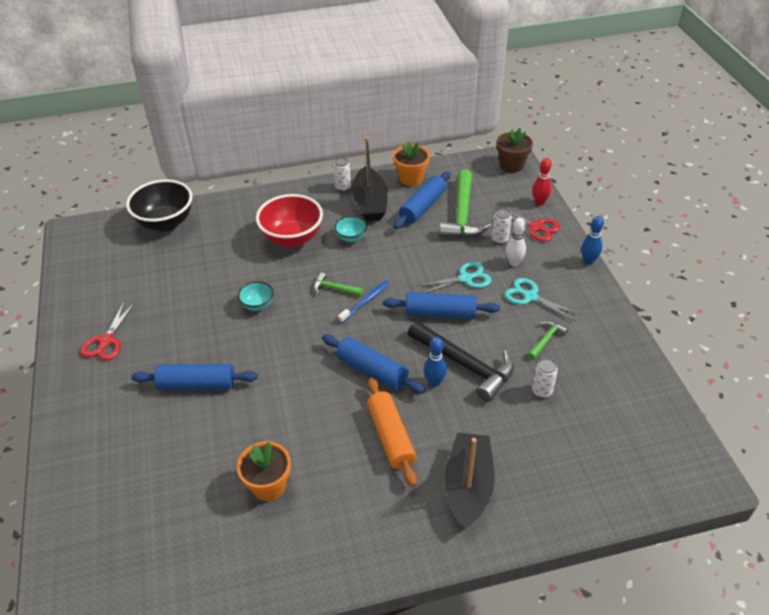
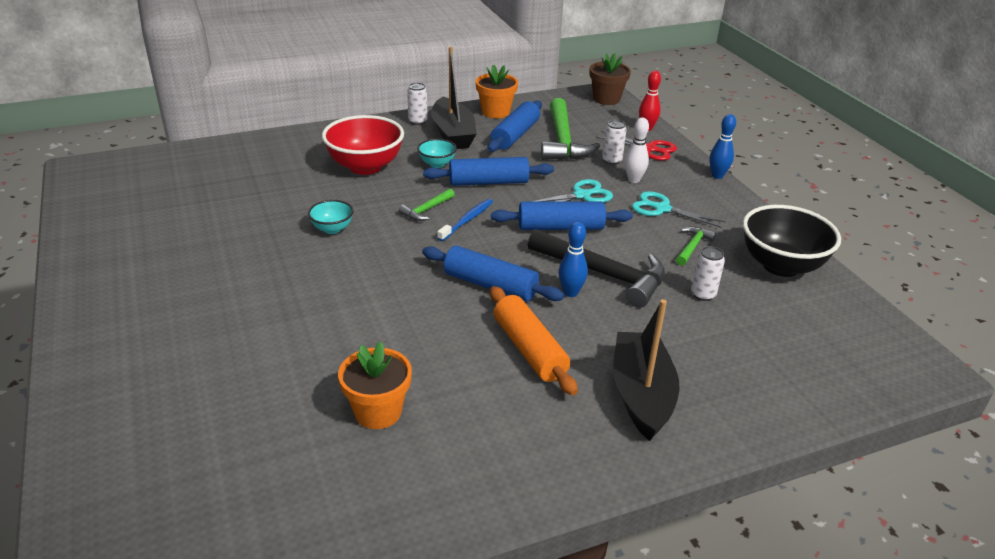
camera: 10 degrees left, 10 degrees down
red scissors [81,302,135,361] -> none
black bowl [126,179,193,231] -> black bowl moved to [743,205,841,277]
blue rolling pin [131,364,258,389] -> blue rolling pin moved to [423,157,554,186]
green hammer [314,272,363,296] -> green hammer turned 60 degrees counterclockwise [399,189,455,221]

